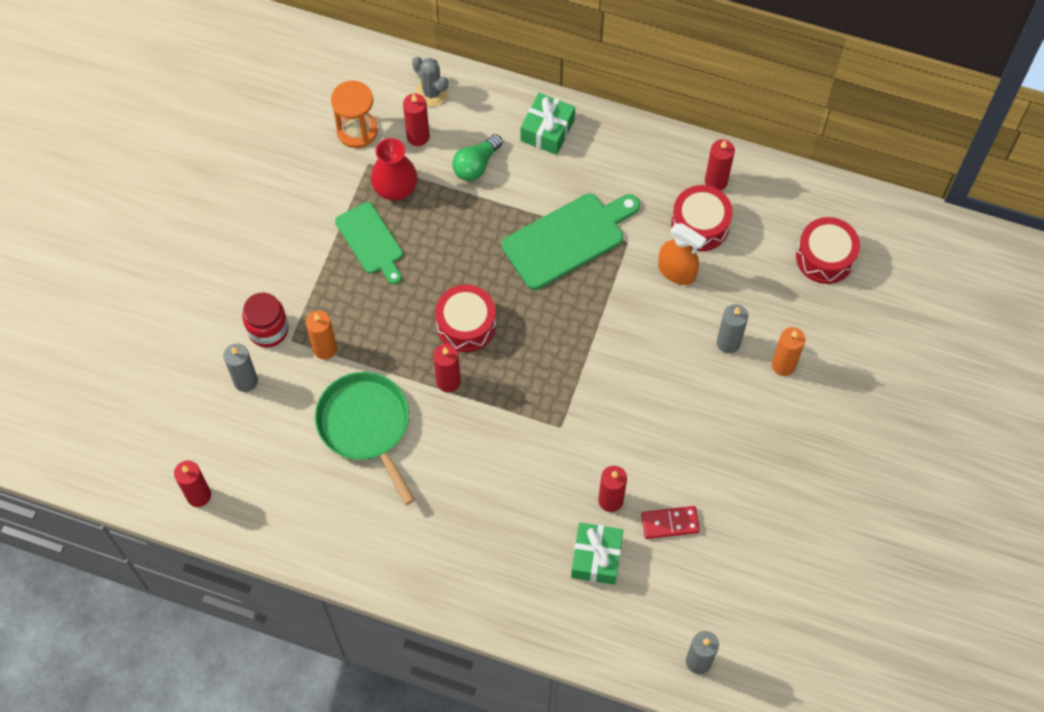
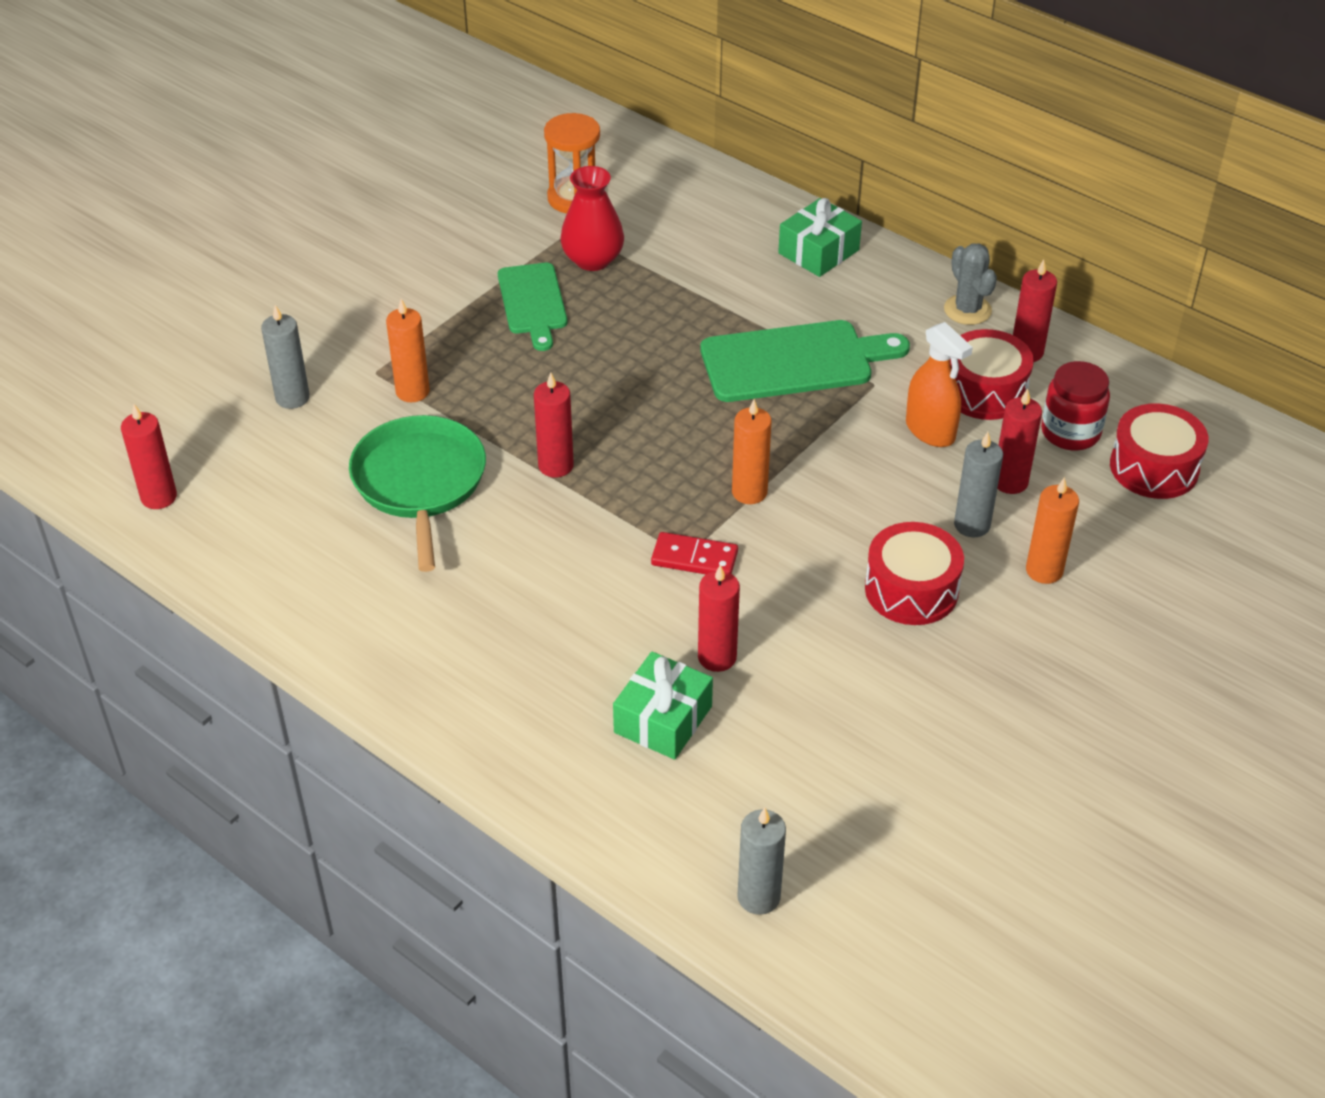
camera: 20 degrees right, 20 degrees down
red jar [242,293,288,347] -> red jar moved to [1041,361,1110,450]
red candle [403,94,430,146] -> red candle moved to [997,388,1042,494]
grey cactus [412,57,448,107] -> grey cactus moved to [944,243,997,325]
red drum [435,285,496,352] -> red drum moved to [865,522,964,625]
green light bulb [452,134,503,181] -> none
red domino [641,506,700,539] -> red domino moved to [651,532,738,574]
none -> orange candle [732,399,772,504]

